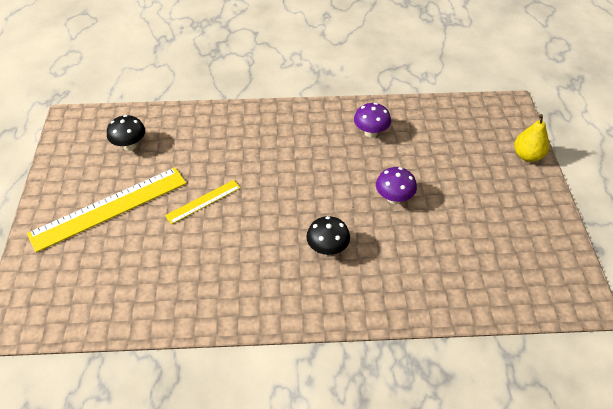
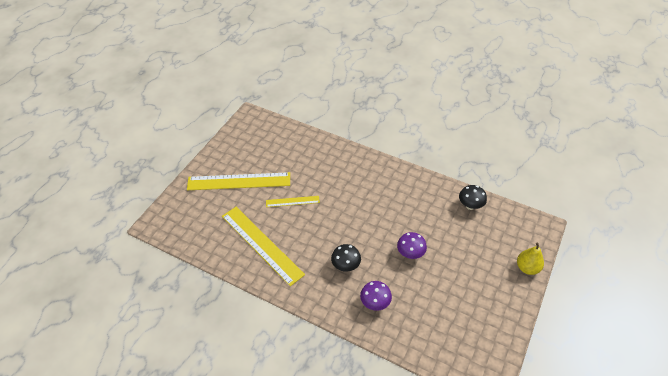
camera: 30 degrees right, 0 degrees up
black mushroom [107,115,145,151] -> black mushroom moved to [459,185,487,210]
purple mushroom [354,103,391,138] -> purple mushroom moved to [360,281,392,311]
none -> yellow ruler [222,207,305,286]

